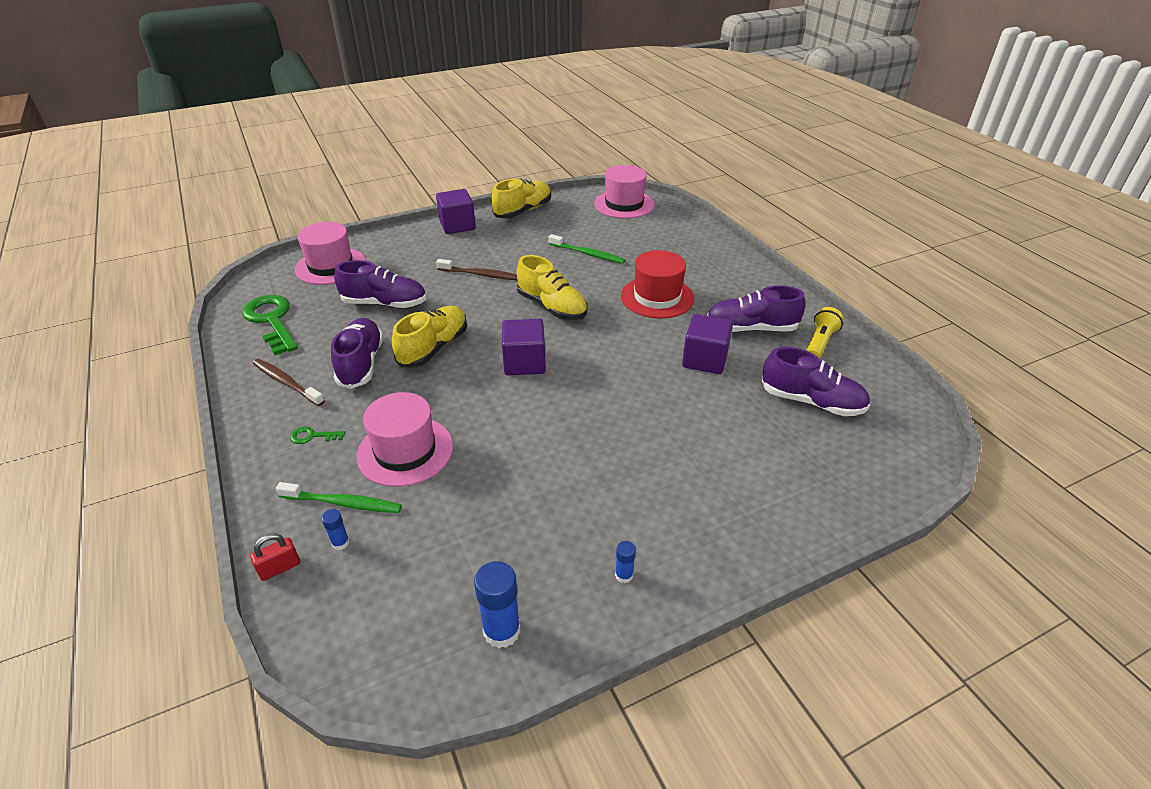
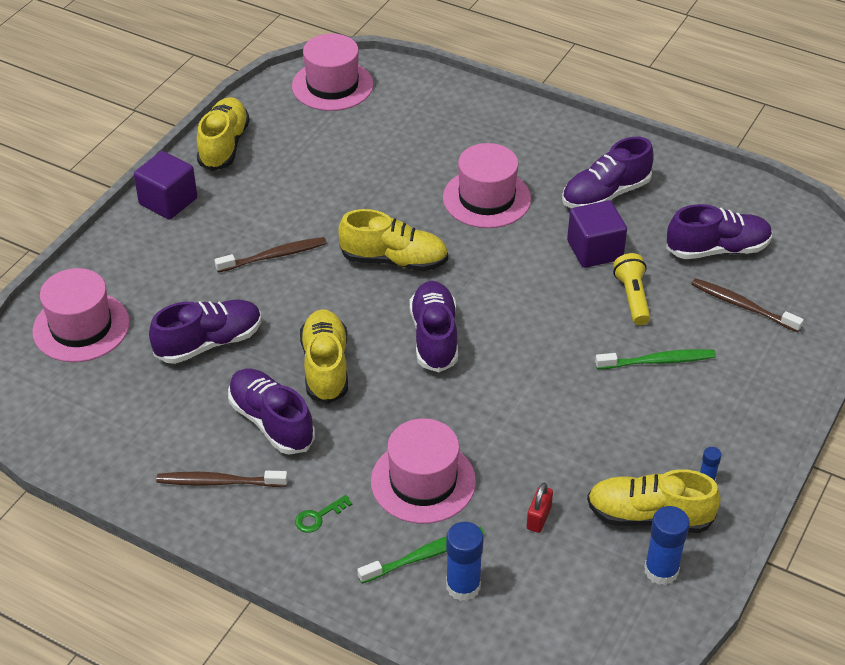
camera: 35 degrees left, 5 degrees up
green key [242,295,298,355] -> none
red padlock [250,534,300,581] -> red padlock moved to [527,483,553,533]
blue glue stick [321,509,350,550] -> blue glue stick [446,522,484,601], size x1.93
purple cube [502,319,546,375] -> purple shoe [410,281,458,372]
green toothbrush [548,234,625,264] -> green toothbrush moved to [595,349,716,369]
red hat [621,250,694,318] -> pink hat [443,143,531,228]
yellow flashlight [806,307,844,359] -> yellow flashlight moved to [613,253,650,325]
none -> yellow shoe [587,469,721,533]
none -> brown toothbrush [691,278,804,332]

